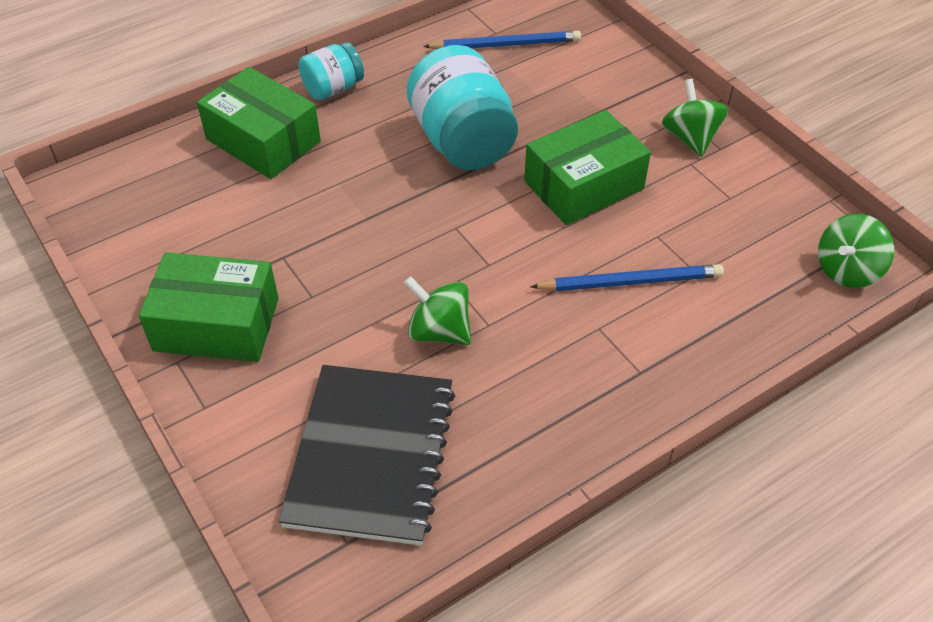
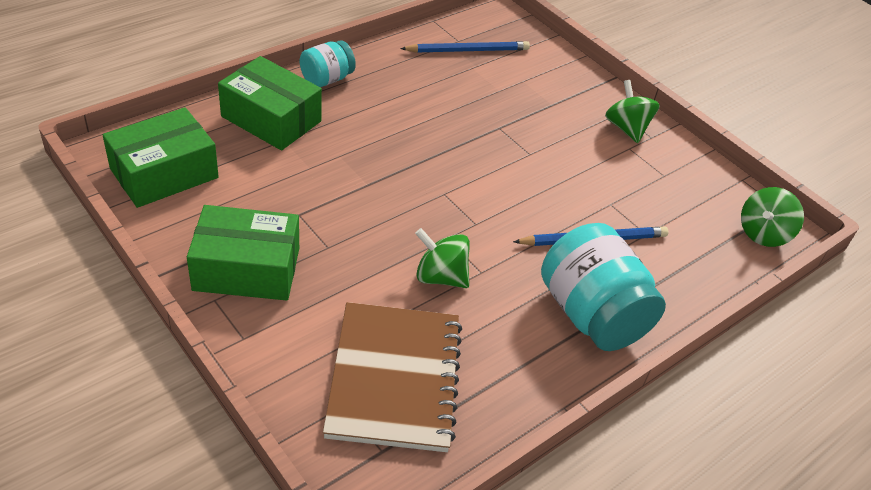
camera: 10 degrees left, 5 degrees down
black notebook [278,365,455,545] -> brown notebook [323,302,462,452]
turquoise jar [407,45,518,170] -> turquoise jar moved to [541,223,666,351]
green box [524,110,651,225] -> green box moved to [103,107,219,208]

